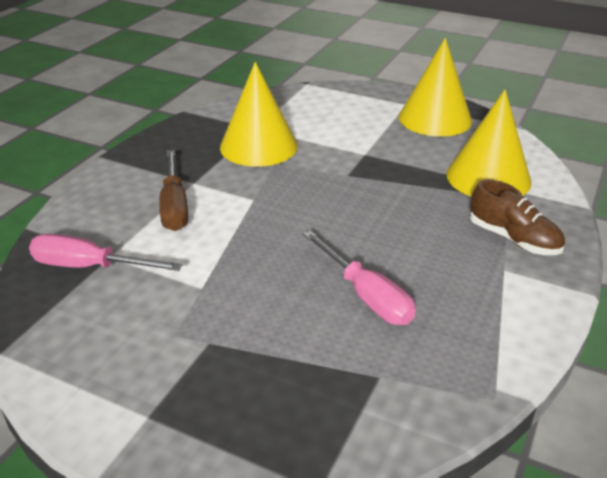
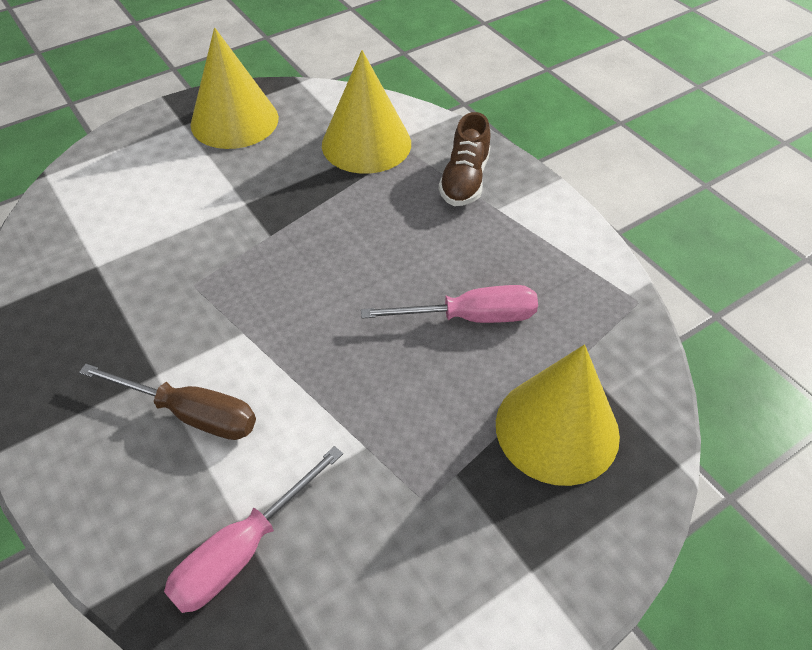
camera: 60 degrees left, 15 degrees up
yellow cone [220,62,298,167] -> yellow cone moved to [496,344,620,486]
brown shoe [470,180,565,255] -> brown shoe turned 120 degrees clockwise [439,112,491,206]

